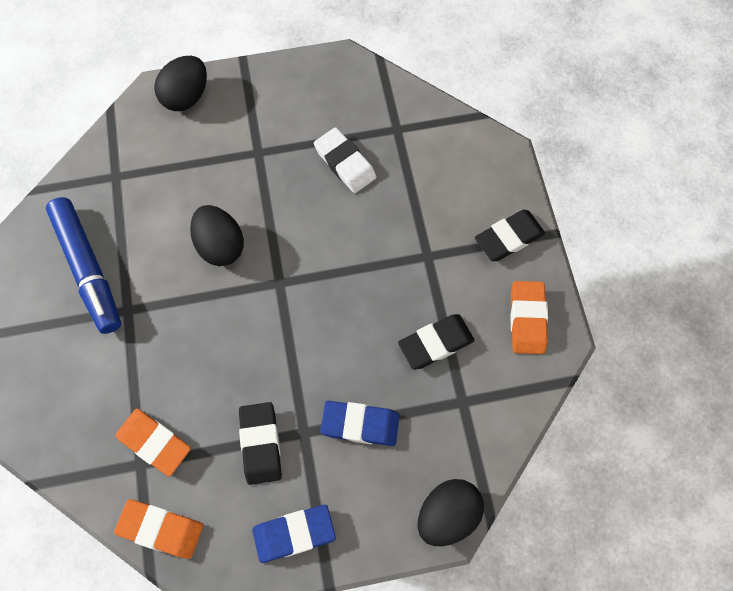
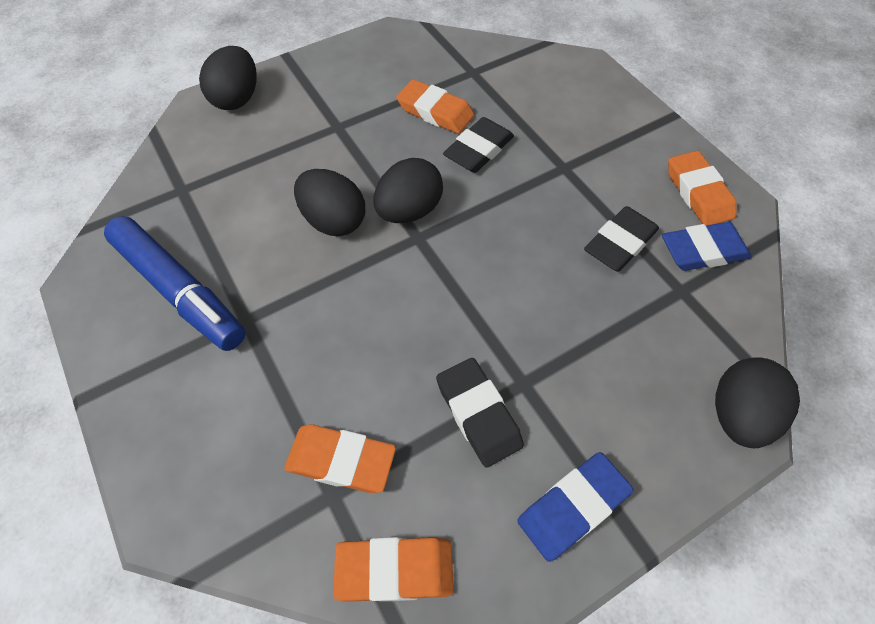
camera: 20 degrees left, 10 degrees down
white eraser [314,127,376,193] -> orange eraser [396,79,474,134]
blue eraser [320,401,400,446] -> blue eraser moved to [662,222,752,271]
black eraser [475,210,545,261] -> black eraser moved to [443,117,514,173]
none -> black egg [373,158,443,223]

